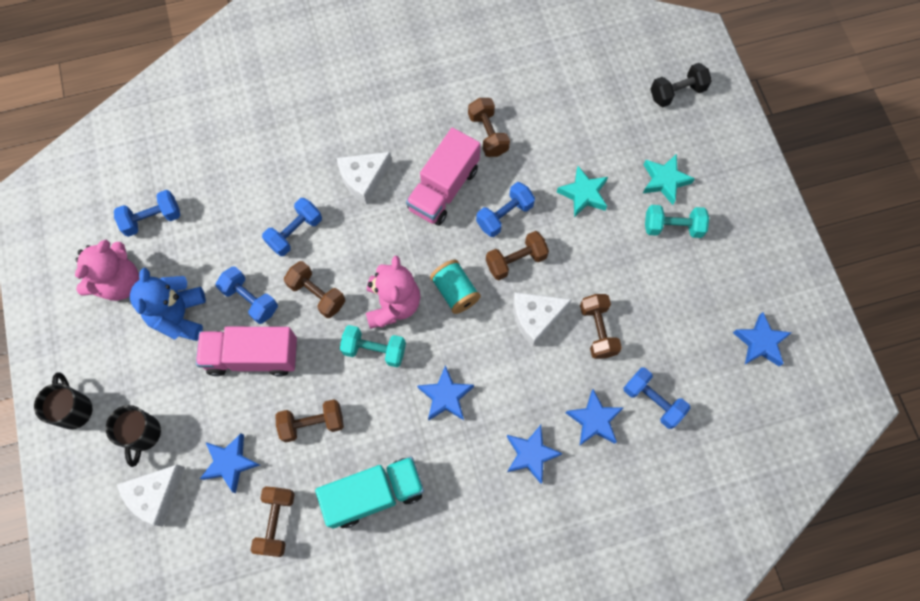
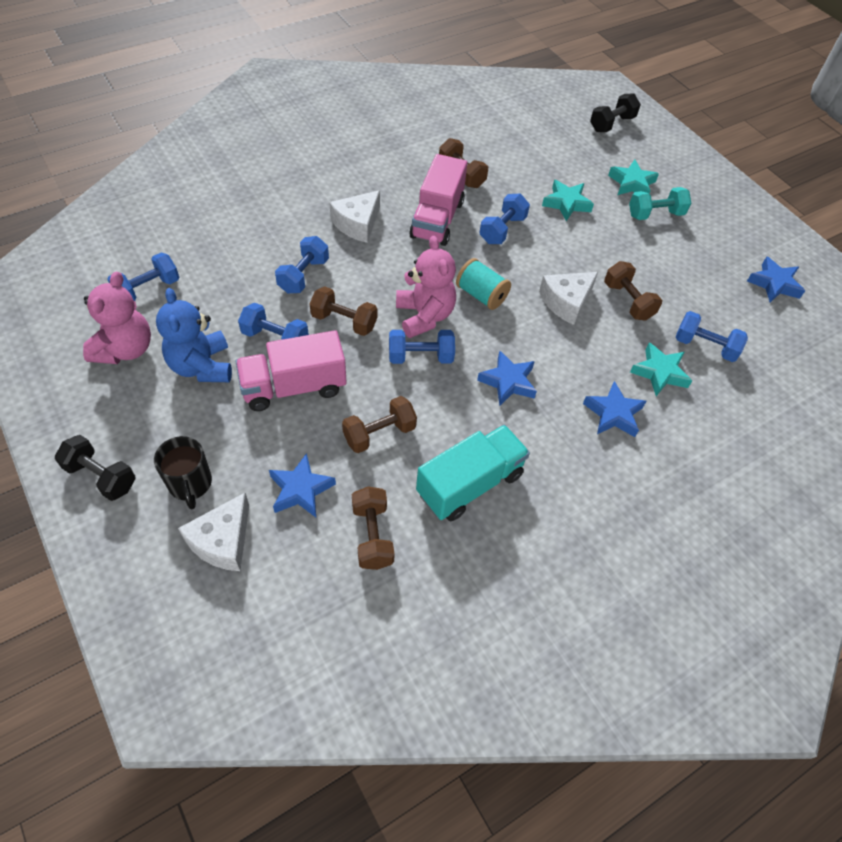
camera: 20 degrees left, 15 degrees down
black mug [34,373,92,429] -> black dumbbell [55,435,136,501]
turquoise dumbbell [340,325,406,367] -> blue dumbbell [389,330,455,364]
brown dumbbell [486,231,549,280] -> none
blue star [566,389,623,445] -> turquoise star [630,342,692,396]

